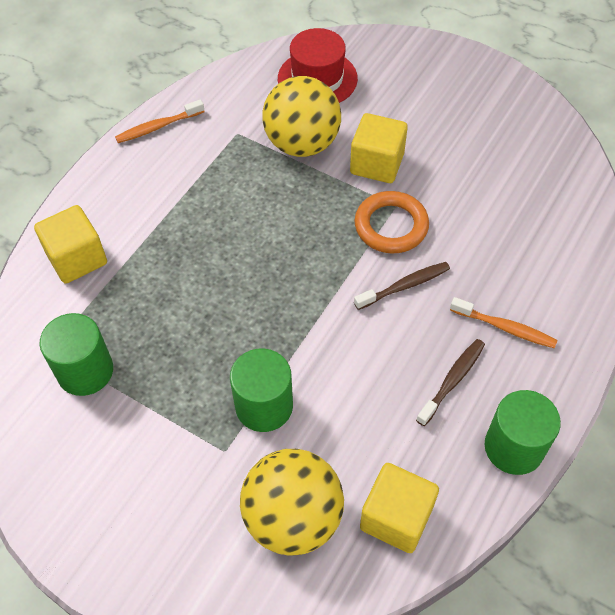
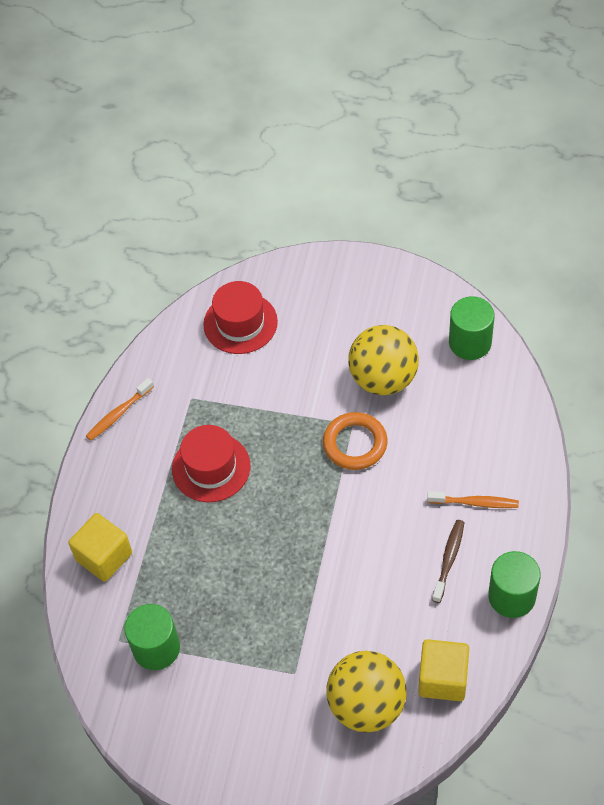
camera: 15 degrees left, 0 degrees up
green cylinder [230,348,293,432] -> green cylinder moved to [449,296,495,360]
yellow ball [262,76,341,157] -> yellow ball moved to [348,325,419,395]
yellow cube [350,113,408,183] -> none
brown toothbrush [354,262,450,310] -> none
none -> red hat [172,425,251,502]

